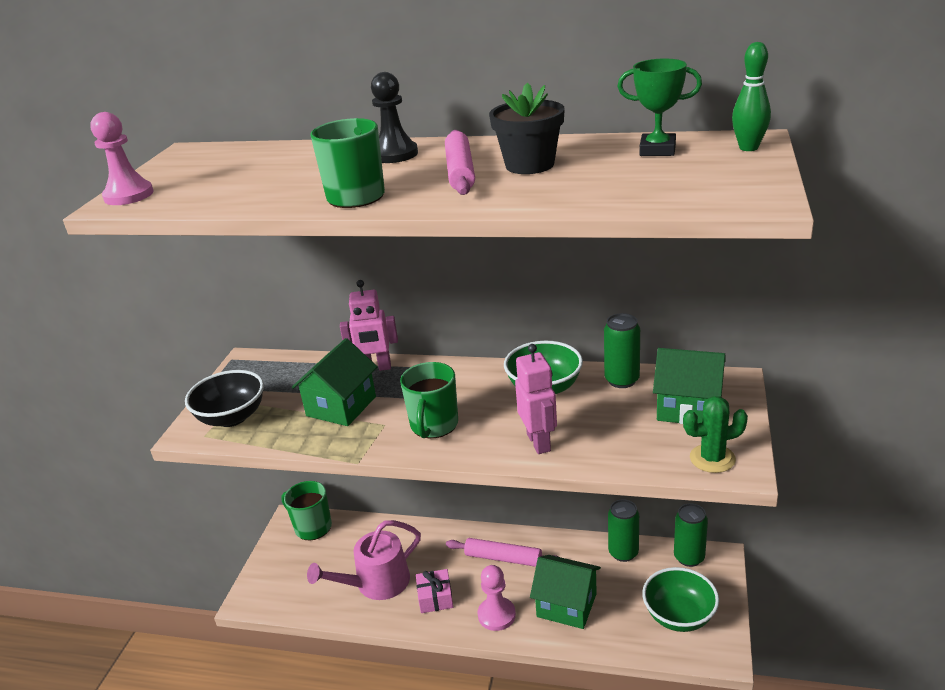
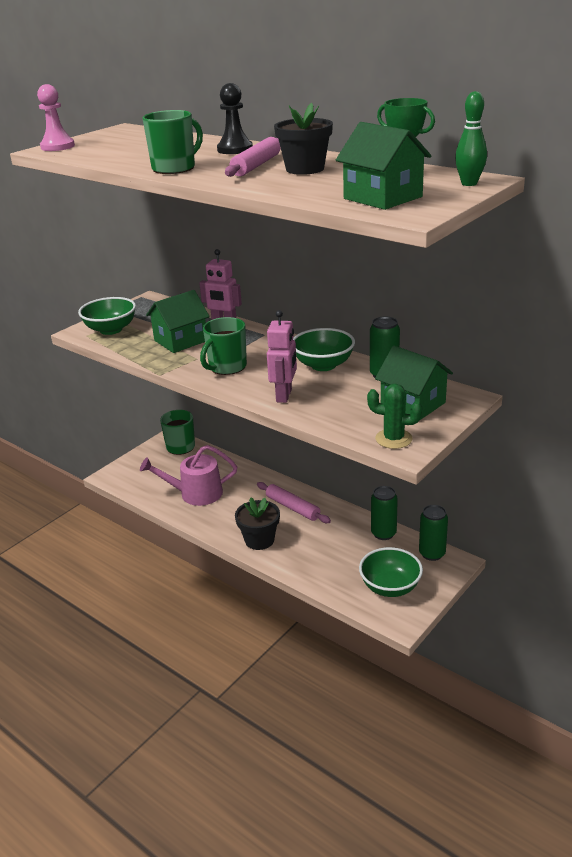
camera: 25 degrees right, 0 degrees up
black bowl [185,370,264,427] -> green bowl [78,297,136,335]
pink gift [416,569,453,613] -> none
pink pawn [478,565,516,631] -> black flower pot [235,497,280,550]
green house [530,555,601,629] -> green house moved to [336,122,431,210]

